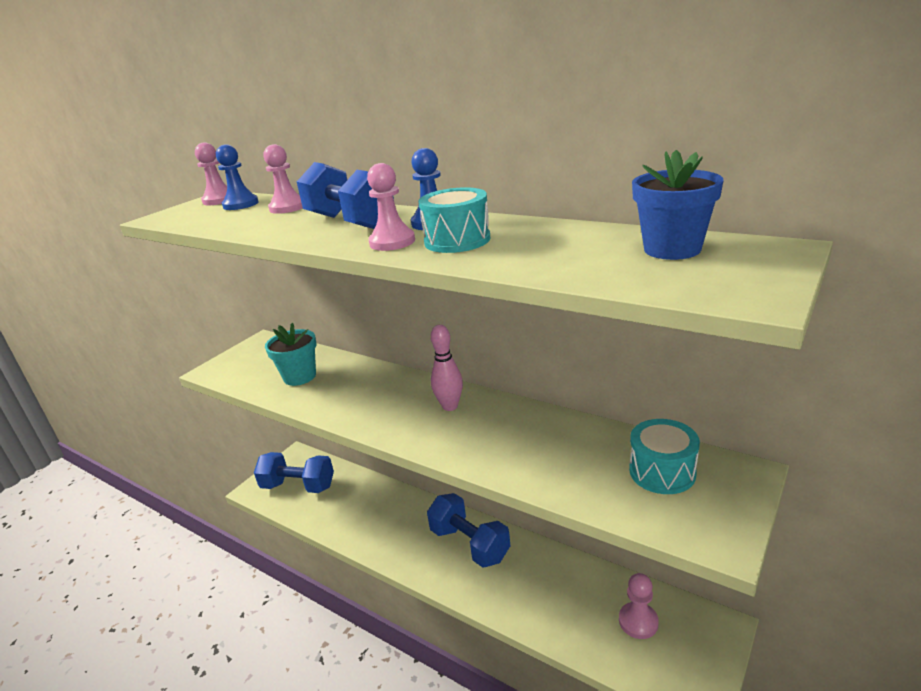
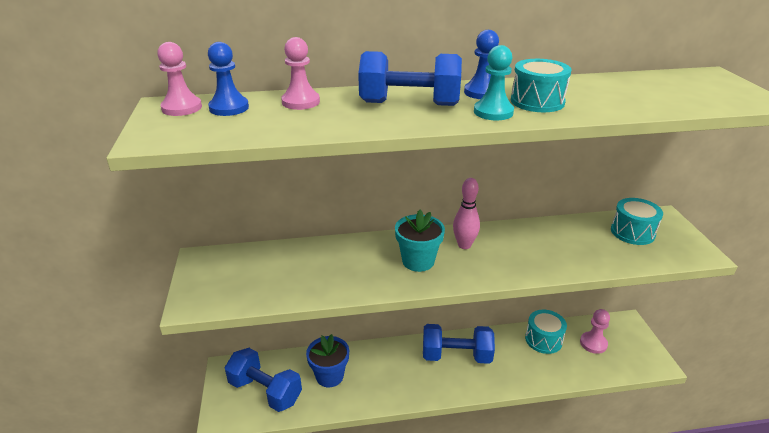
camera: 45 degrees left, 5 degrees up
blue dumbbell [254,452,334,493] -> blue dumbbell turned 60 degrees clockwise [224,348,302,412]
turquoise flower pot [265,323,317,386] -> turquoise flower pot moved to [395,210,445,272]
pink pawn [367,163,415,251] -> turquoise pawn [474,45,514,120]
blue flower pot [632,150,724,260] -> blue flower pot moved to [306,334,349,387]
none -> turquoise drum [525,310,567,354]

